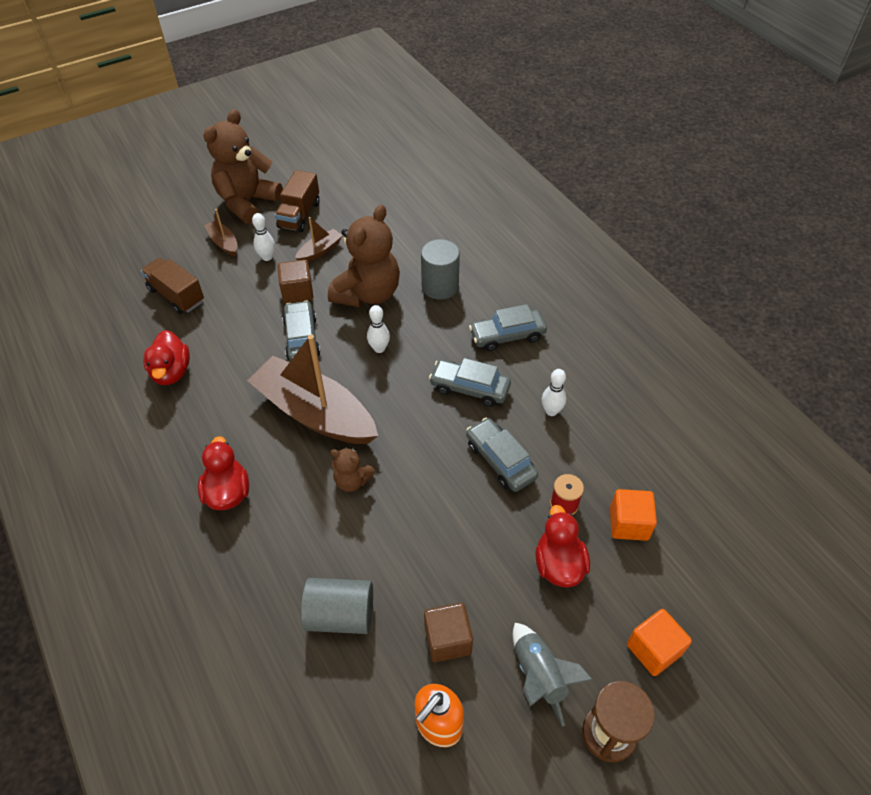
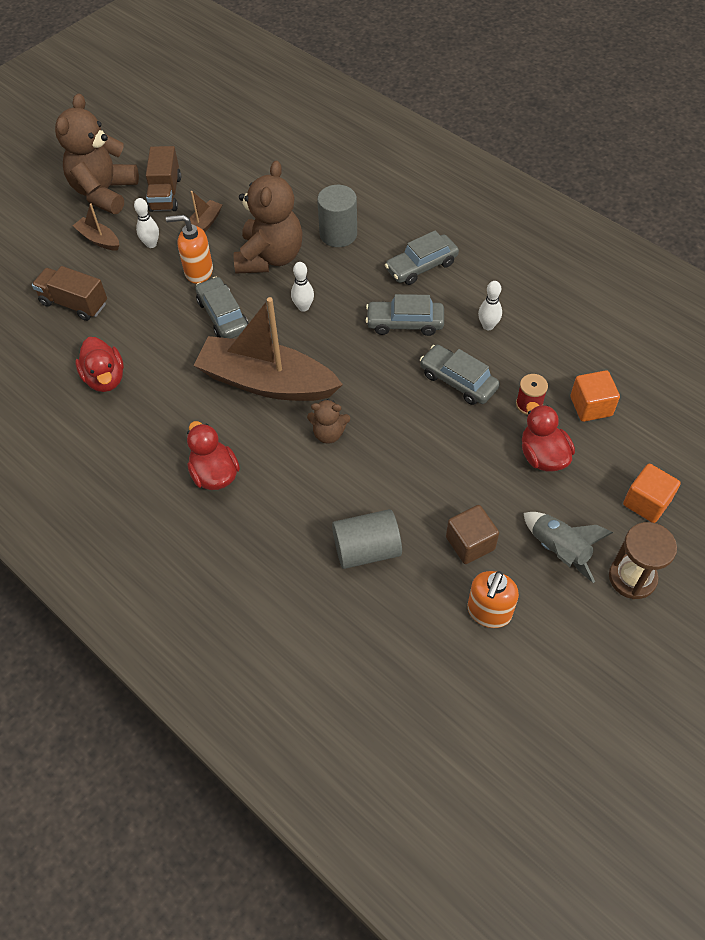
camera: 15 degrees left, 5 degrees up
brown cube [277,260,313,303] -> orange soap dispenser [166,215,213,284]

